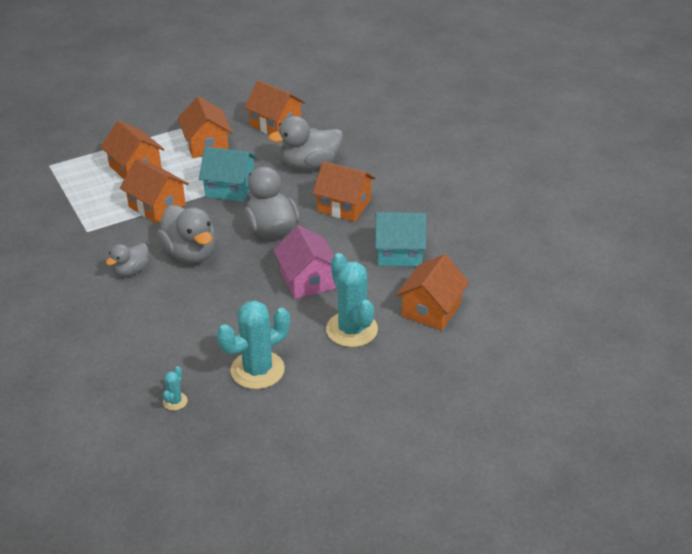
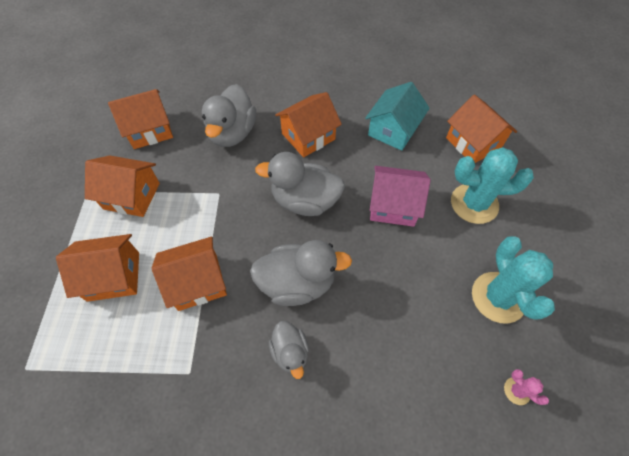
camera: 60 degrees left, 20 degrees up
turquoise cactus [163,366,188,411] -> pink cactus [504,369,549,405]
turquoise house [199,147,257,202] -> none

